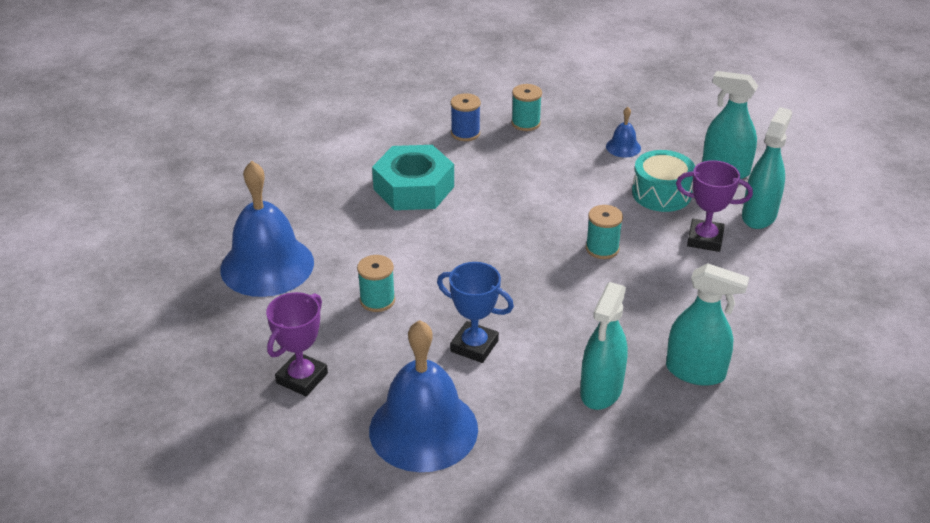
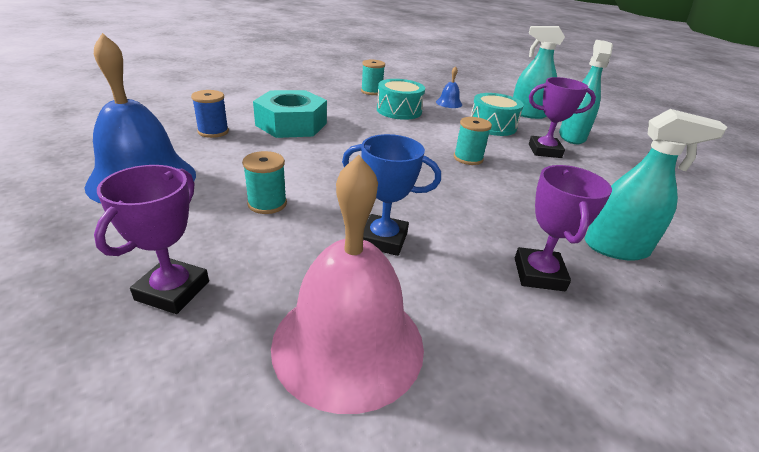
camera: 15 degrees left, 5 degrees down
blue bell [369,320,478,472] -> pink bell [271,155,424,414]
blue spool [451,93,481,141] -> blue spool moved to [191,90,229,138]
turquoise spray bottle [580,282,628,410] -> purple trophy [515,165,612,291]
none -> turquoise drum [377,79,425,120]

